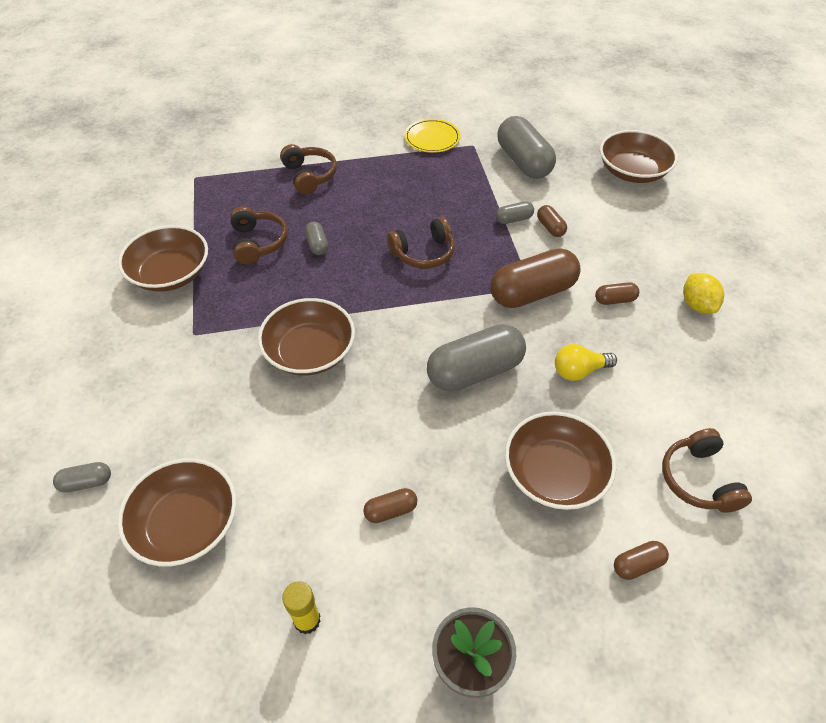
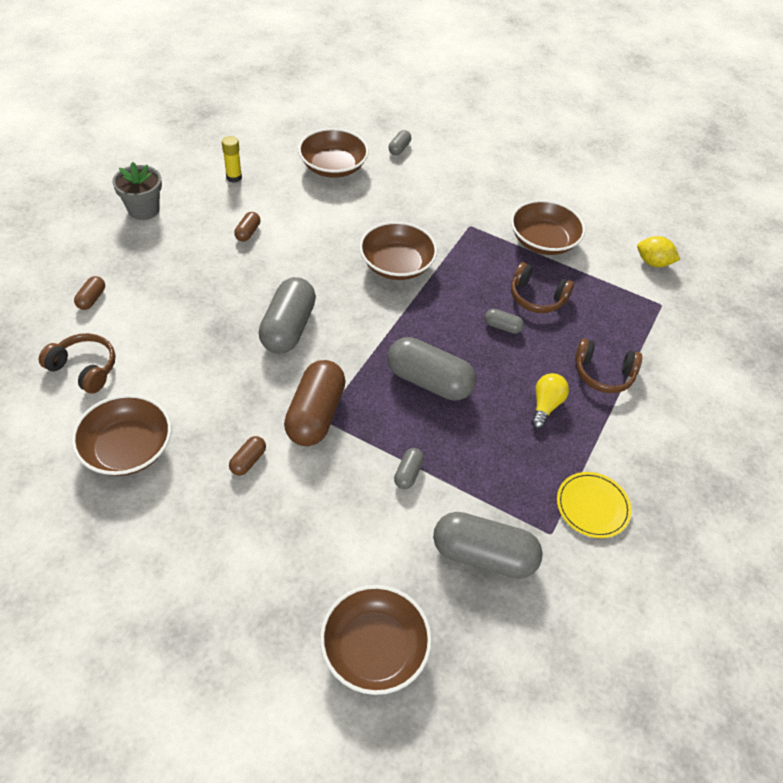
camera: 125 degrees right, 0 degrees up
brown headphones [387,217,455,269] -> grey capsule [388,337,476,401]
brown bowl [505,411,616,510] -> brown bowl moved to [72,394,171,476]
brown capsule [537,205,567,237] -> none
yellow light bulb [555,344,617,381] -> yellow light bulb moved to [531,373,569,429]
yellow lemon [683,273,724,314] -> yellow lemon moved to [637,236,680,267]

